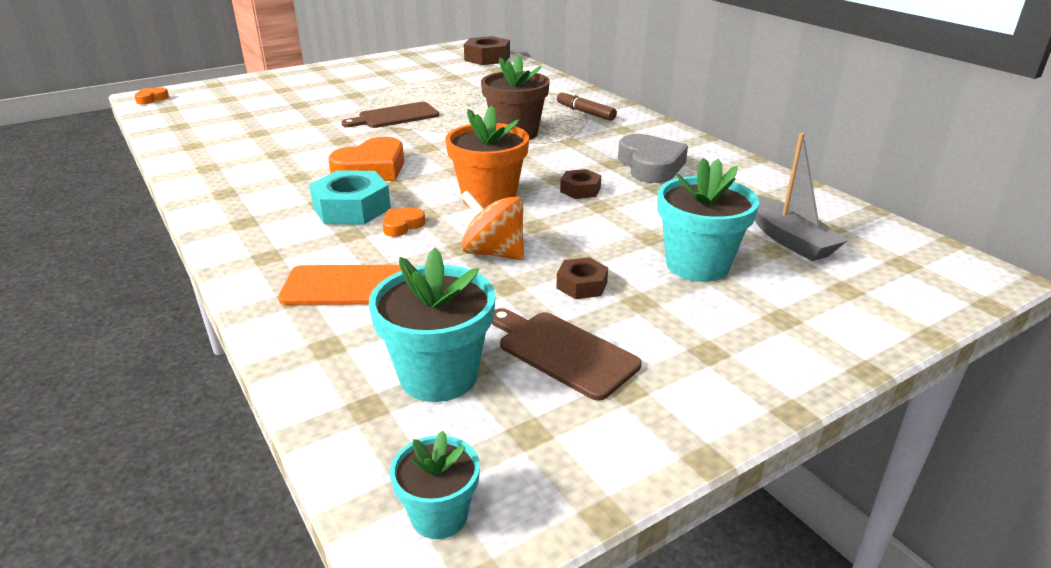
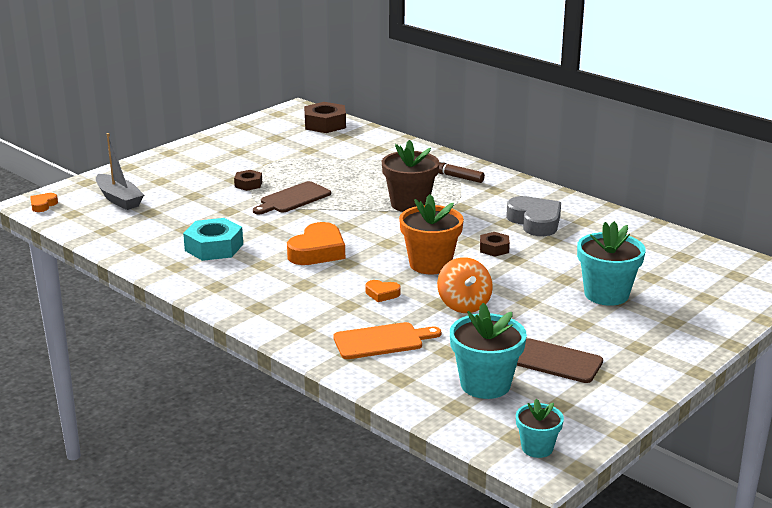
camera: 15 degrees left, 5 degrees down
turquoise nut [309,170,391,225] -> turquoise nut moved to [183,218,243,261]
orange heart [382,208,426,237] -> orange heart turned 105 degrees counterclockwise [365,280,401,302]
orange spinning top [461,190,524,260] -> orange spinning top turned 120 degrees counterclockwise [437,257,493,313]
brown nut [556,257,608,299] -> brown nut moved to [234,170,262,191]
grey boat [755,133,847,261] -> grey boat moved to [96,133,144,210]

